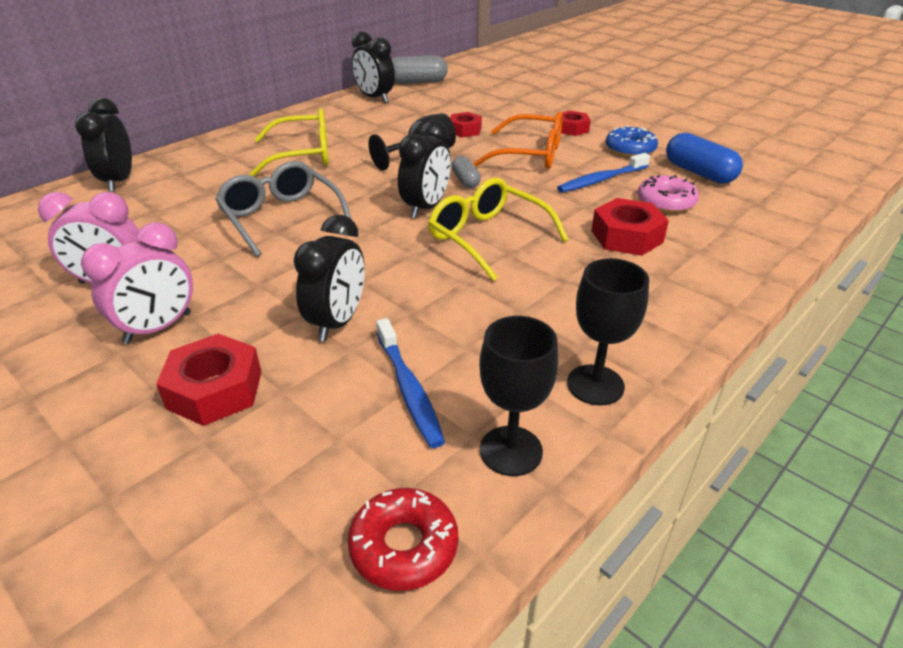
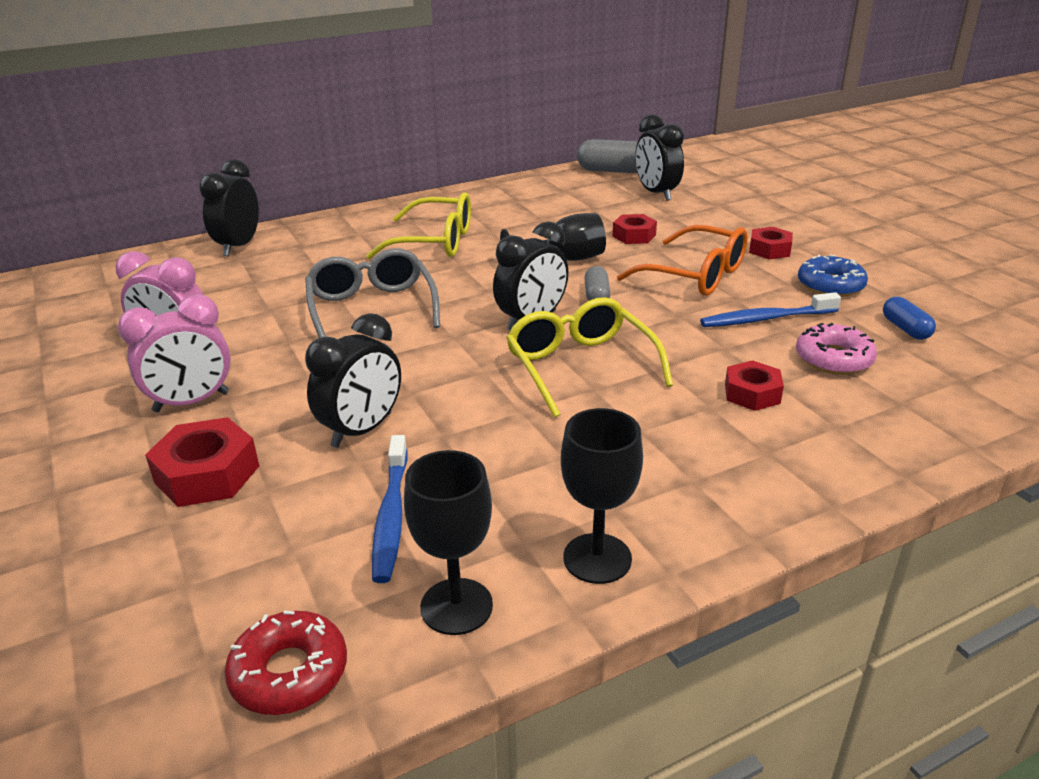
camera: 20 degrees right, 5 degrees down
black clock [352,31,395,103] -> black clock moved to [635,114,684,201]
red nut [591,198,669,256] -> red nut [725,360,784,411], size x0.66
blue capsule [666,133,743,184] -> blue capsule [883,297,936,340], size x0.59

